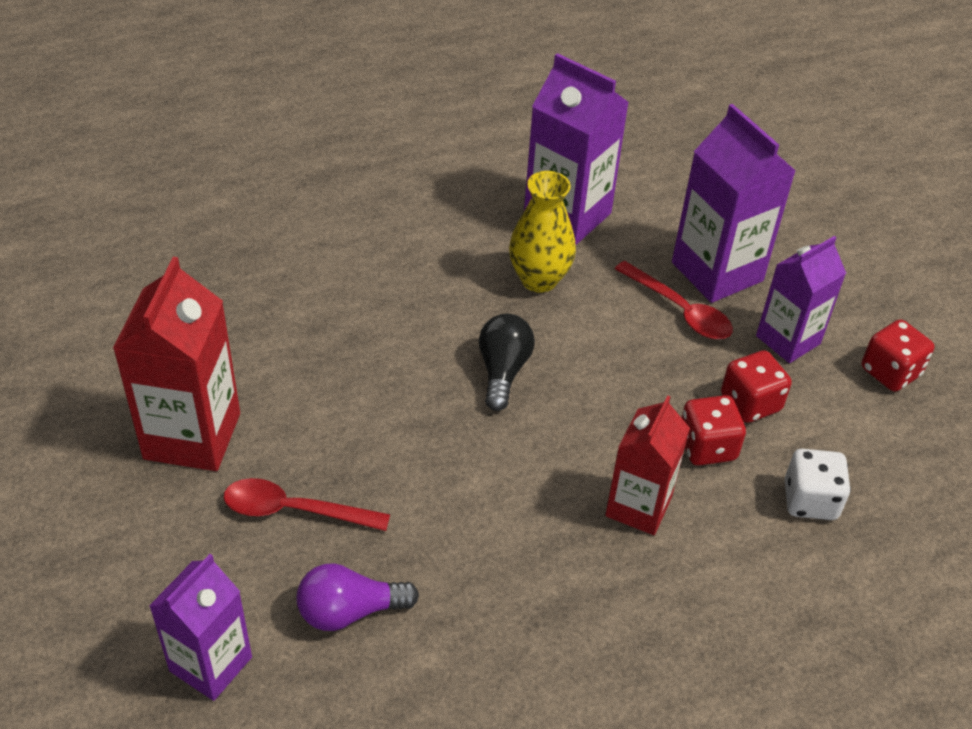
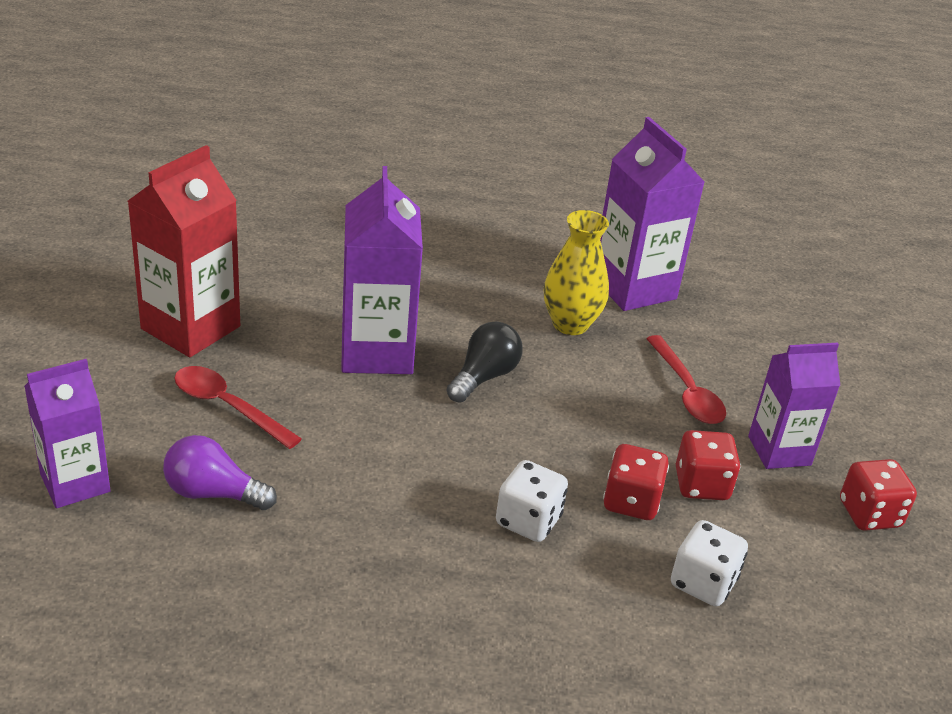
camera: 25 degrees right, 10 degrees down
red carton [605,395,690,535] -> white dice [496,460,568,542]
purple carton [672,104,796,303] -> purple carton moved to [341,166,423,374]

